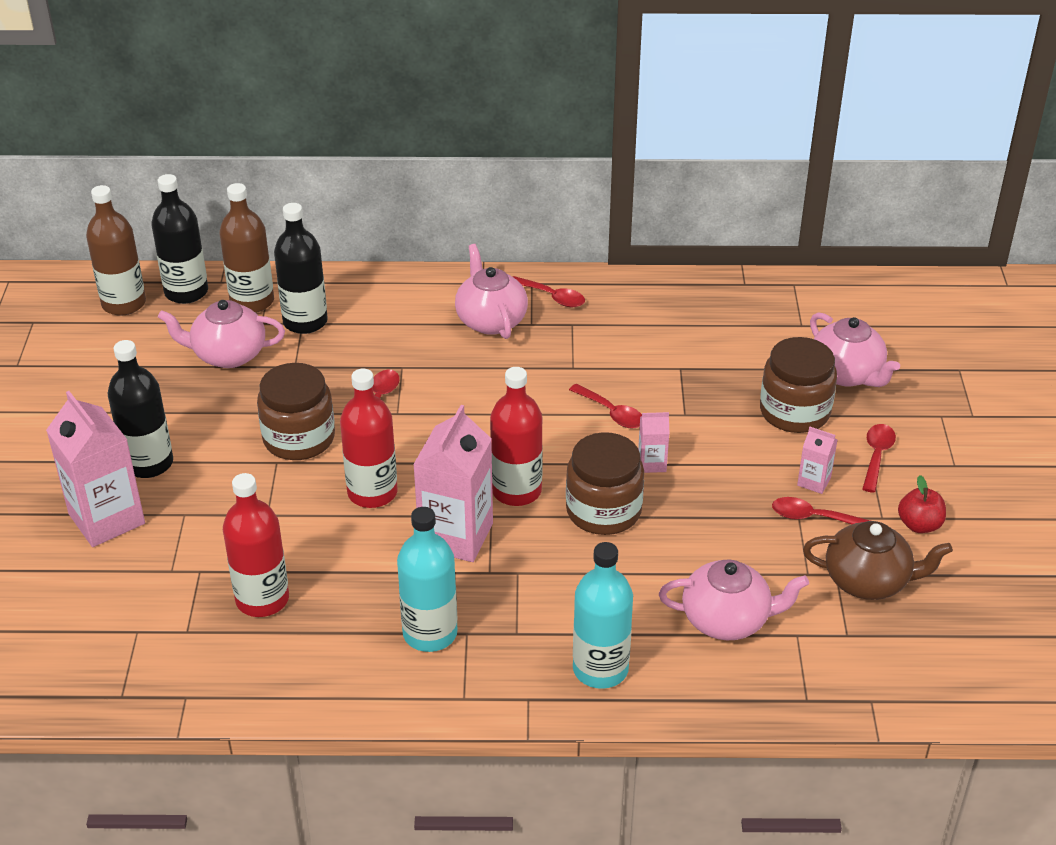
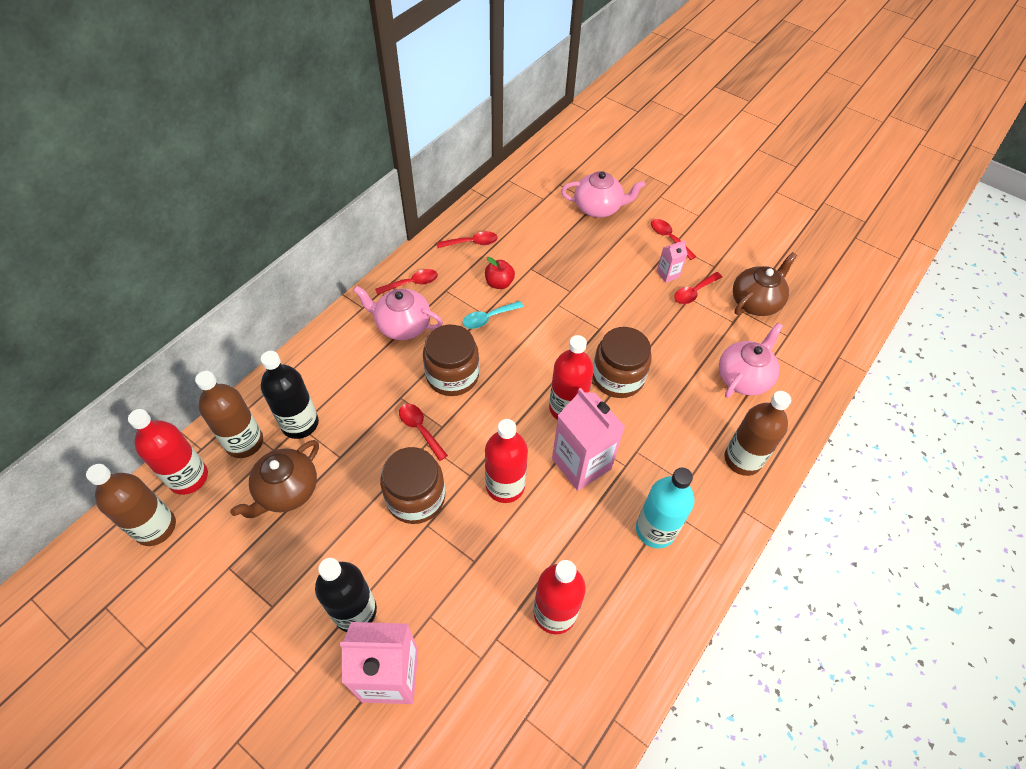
camera: 55 degrees left, 15 degrees up
black bottle [151,174,208,304] -> red bottle [128,409,208,495]
pink teapot [158,300,285,368] -> brown teapot [230,440,319,518]
red spoon [569,384,642,429] -> red spoon moved to [437,231,498,248]
turquoise bottle [573,542,633,689] -> brown bottle [724,391,791,476]
pink carton [638,412,670,473] -> none
brown jar [760,337,837,433] -> brown jar moved to [423,325,479,396]
red apple [898,475,946,533] -> red apple moved to [485,257,515,289]
none -> turquoise spoon [462,301,523,329]

